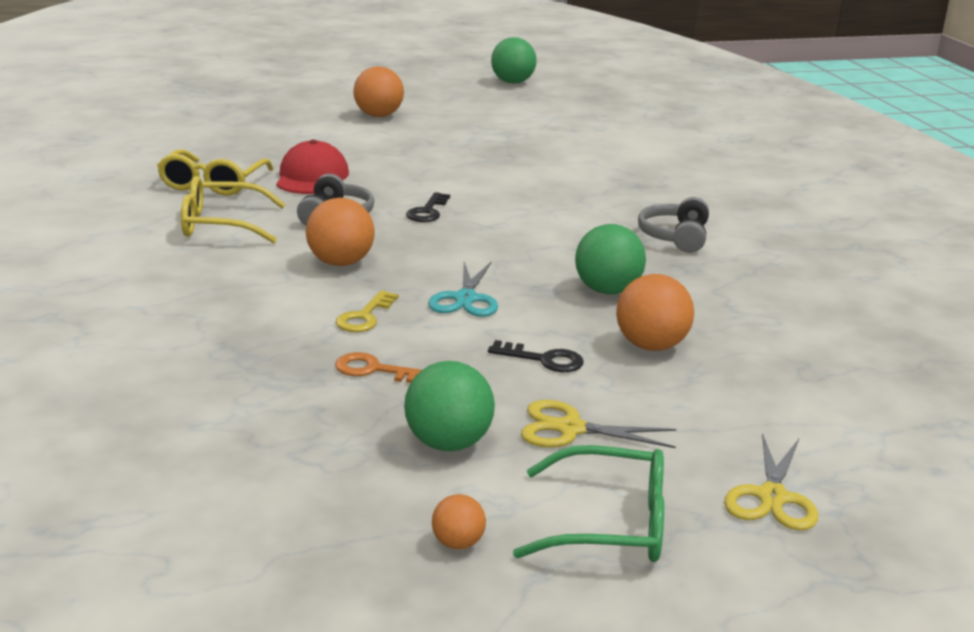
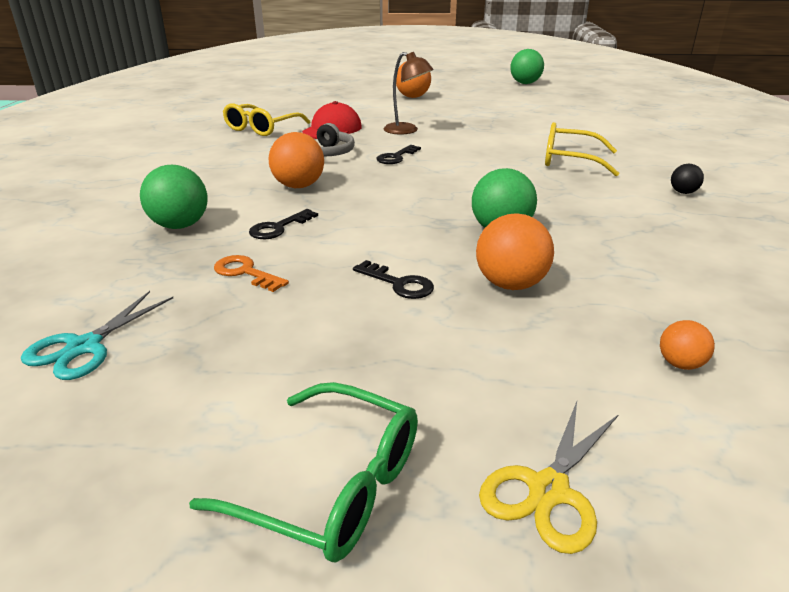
camera: 20 degrees right, 5 degrees up
yellow glasses [181,176,286,243] -> yellow glasses moved to [545,122,620,176]
yellow key [336,290,399,332] -> black key [249,209,318,239]
green ball [404,361,495,451] -> green ball moved to [140,165,208,229]
turquoise scissors [428,261,498,317] -> turquoise scissors moved to [21,291,173,380]
orange ball [432,494,486,549] -> orange ball moved to [660,320,715,370]
yellow scissors [521,400,676,448] -> none
grey headphones [638,197,709,253] -> none
none -> brown lamp [384,52,434,134]
none -> black ball [671,164,704,194]

